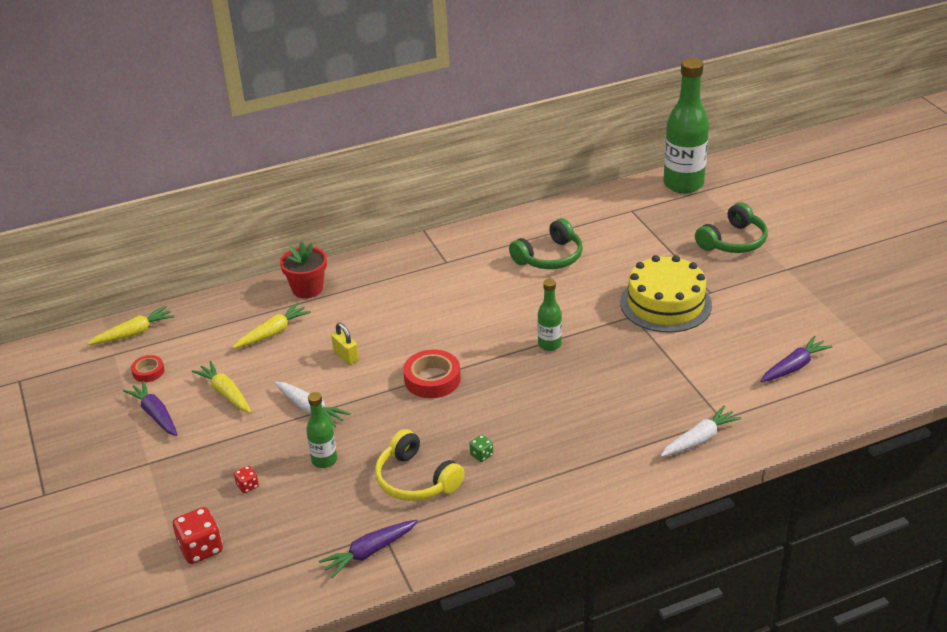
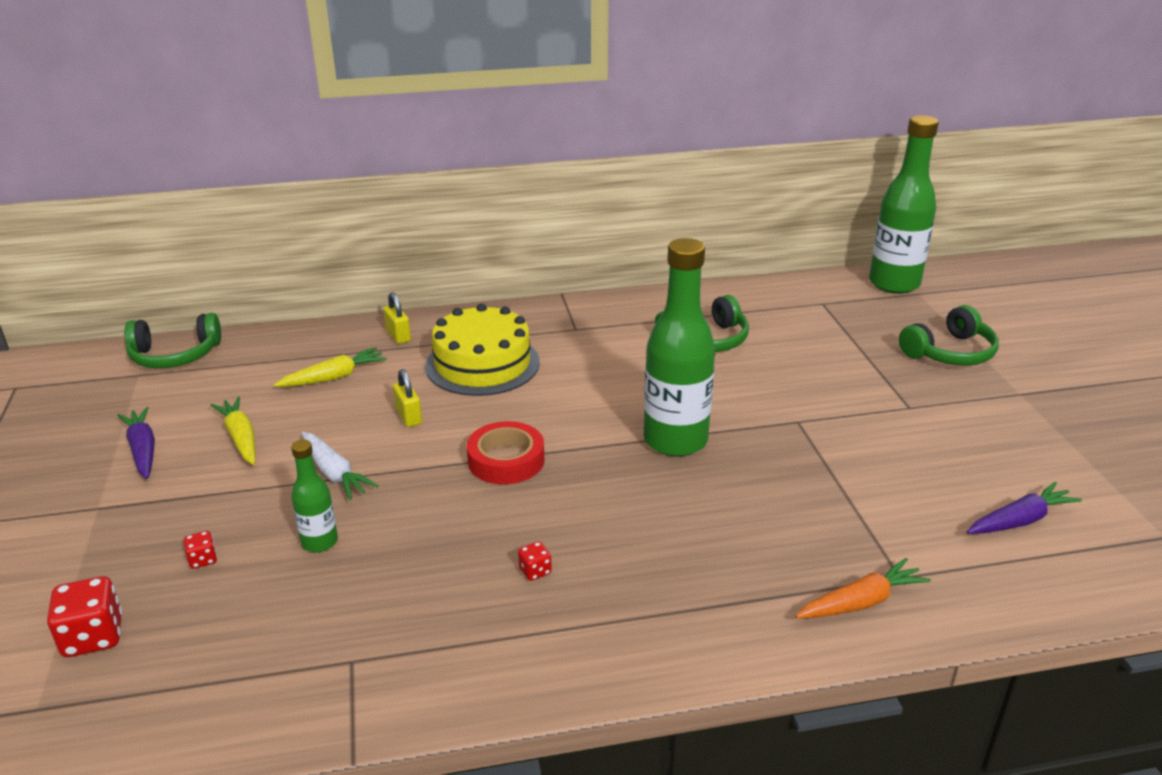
camera: 10 degrees right, 5 degrees down
yellow carrot [87,306,175,345] -> green headphones [124,313,221,368]
red tape [131,355,165,382] -> none
red flower pot [280,242,327,298] -> yellow padlock [383,292,411,344]
purple carrot [319,520,418,578] -> none
yellow headphones [375,429,465,501] -> none
green dice [469,435,493,462] -> red dice [518,541,552,581]
green bottle [538,279,562,351] -> green bottle [644,238,715,457], size x2.02
yellow cake [620,255,712,333] -> yellow cake moved to [425,304,540,396]
white carrot [660,406,741,457] -> orange carrot [795,558,931,618]

